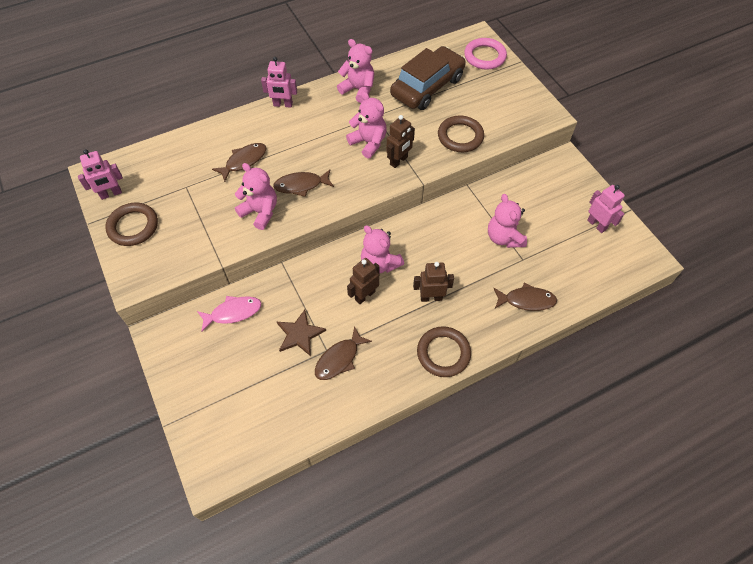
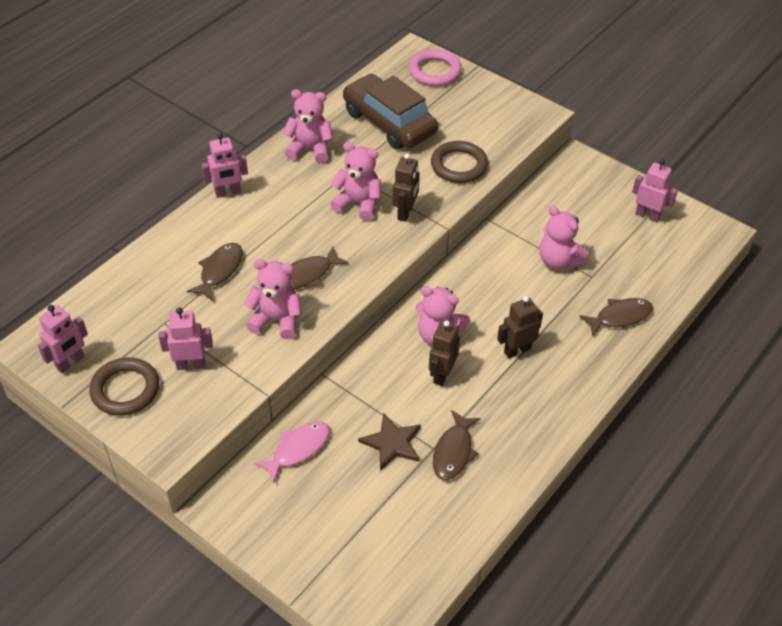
camera: 25 degrees left, 10 degrees down
brown car [390,46,466,110] -> brown car turned 60 degrees counterclockwise [343,74,438,150]
brown ring [417,326,471,377] -> none
none -> pink robot [159,307,213,370]

